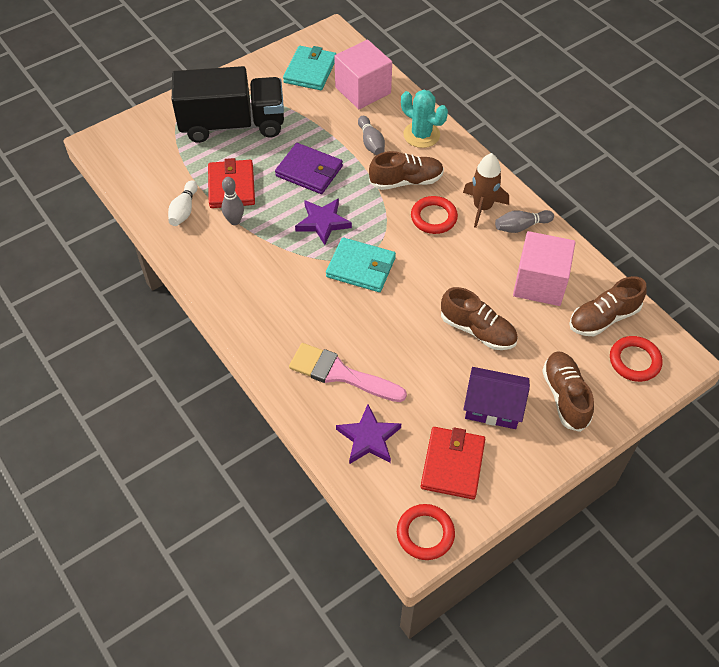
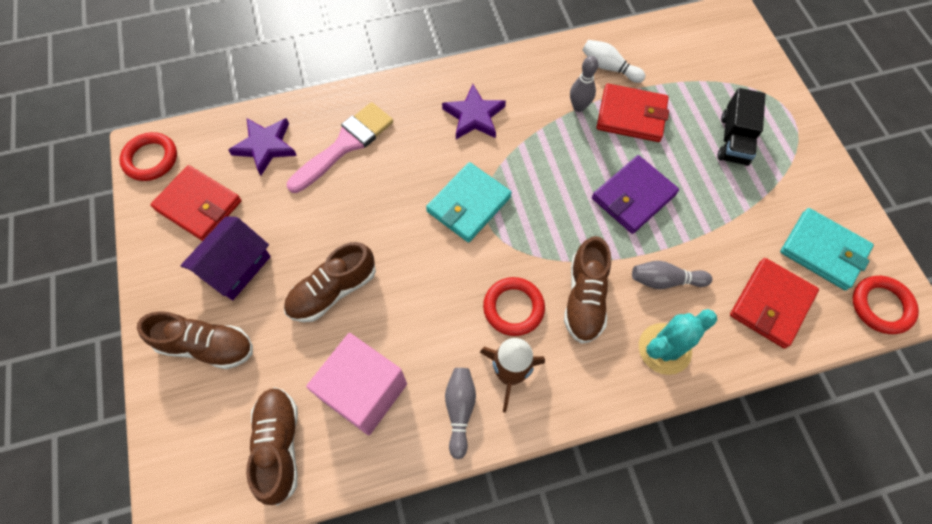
camera: 110 degrees right, 10 degrees up
black truck [172,66,284,143] -> black truck [717,88,766,166], size x0.52
purple star [295,198,352,245] -> purple star moved to [442,84,506,139]
pink cube [334,40,392,109] -> red wallet [730,258,819,349]
red ring [610,336,663,382] -> red ring moved to [853,276,919,334]

